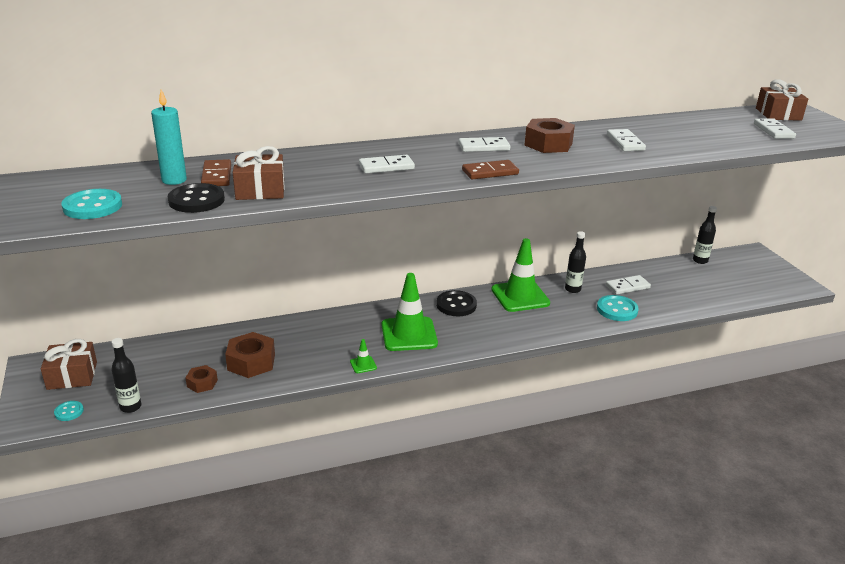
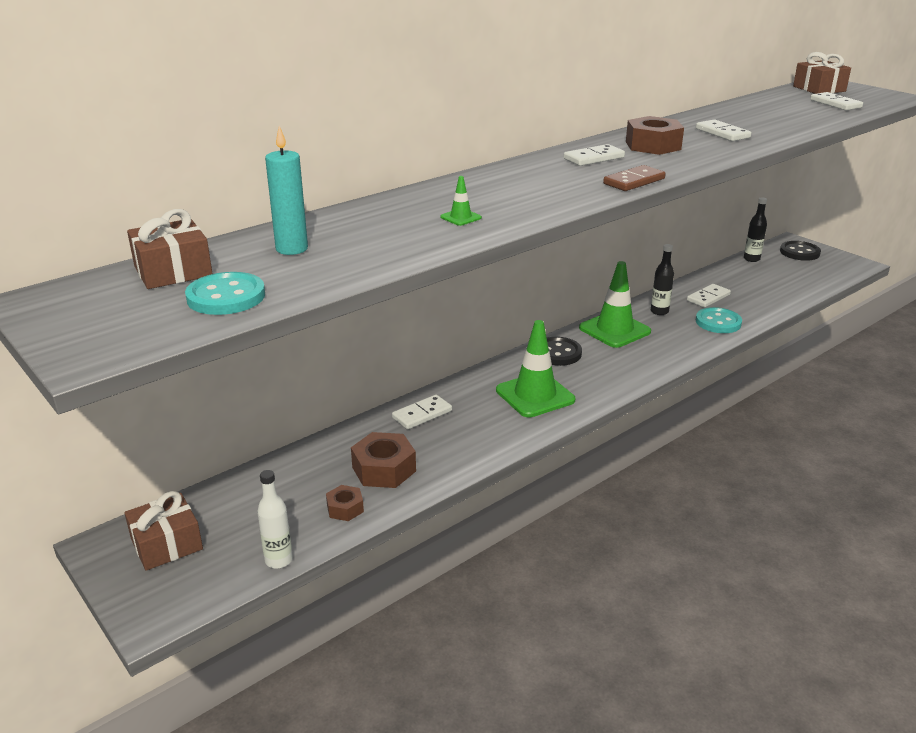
camera: 20 degrees left, 0 degrees up
turquoise button [54,401,84,421] -> none
black bottle [111,338,141,413] -> white bottle [257,470,293,569]
black button [168,183,225,213] -> black button moved to [780,241,821,261]
brown domino [201,159,231,186] -> none
brown gift [233,146,285,200] -> brown gift moved to [127,209,213,289]
green traffic cone [350,339,377,373] -> green traffic cone moved to [440,176,482,226]
white domino [359,155,415,174] -> white domino moved to [392,395,452,429]

